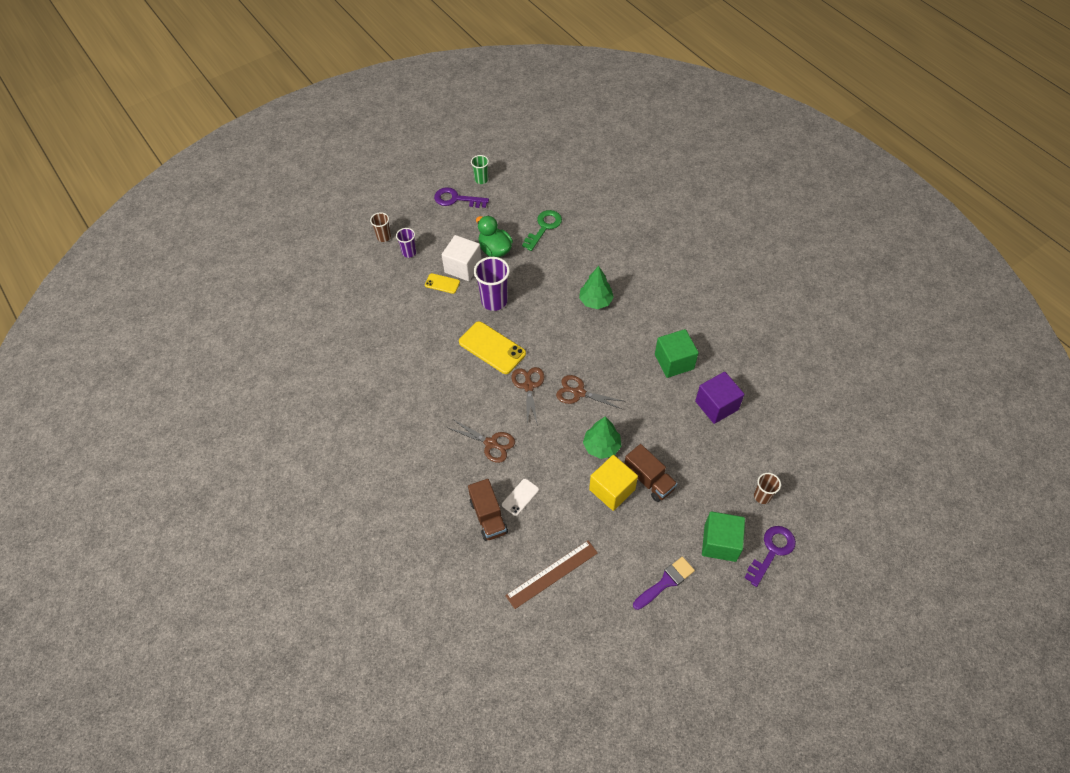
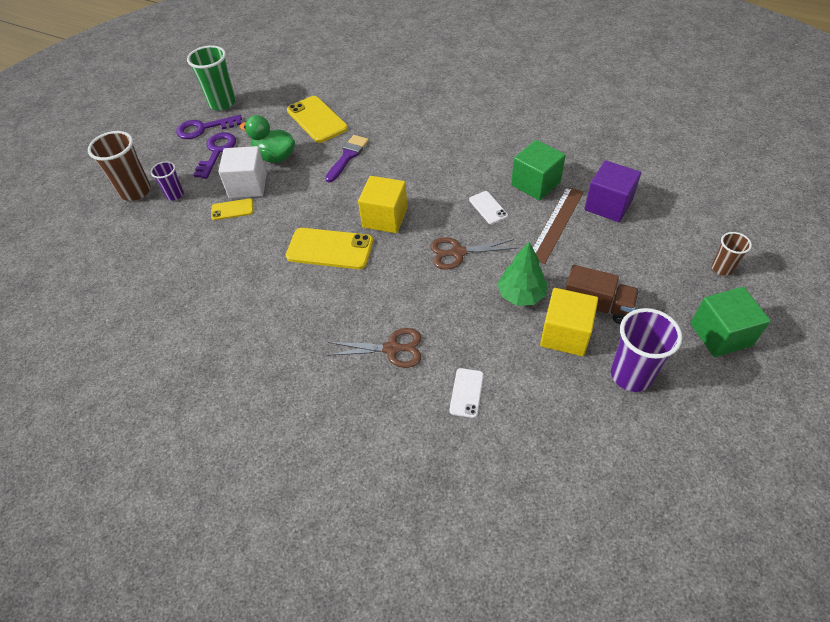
camera: 25 degrees left, 5 degrees down
brown cup [370,212,391,242] -> brown cup [88,131,151,201], size x1.76
brown truck [468,479,508,541] -> none
green cup [471,155,489,184] -> green cup [187,45,236,111], size x1.76
purple cup [474,257,510,311] -> purple cup moved to [611,308,682,392]
brown ruler [505,540,598,609] -> brown ruler moved to [533,187,584,264]
brown scissors [512,367,544,426] -> none
green key [522,210,562,251] -> yellow phone [287,96,348,143]
green tree [579,266,614,309] -> none
purple brush [633,557,695,610] -> purple brush moved to [325,135,369,183]
purple key [744,526,796,587] -> purple key moved to [194,132,236,179]
none -> yellow cube [358,176,408,233]
none -> white phone [469,191,508,224]

